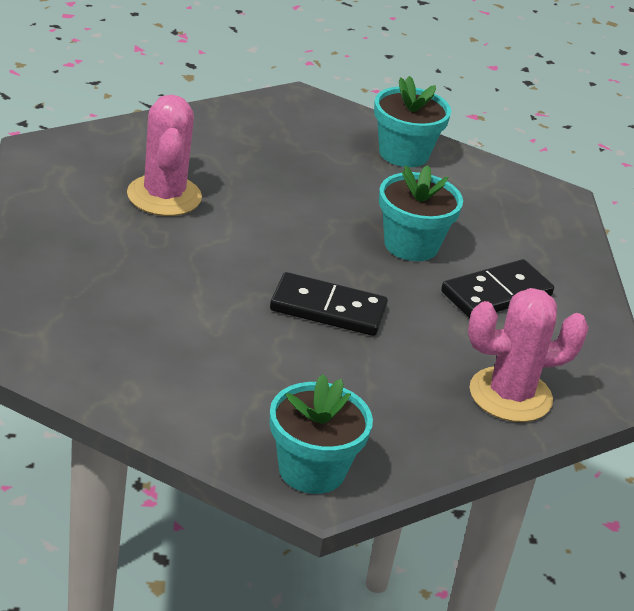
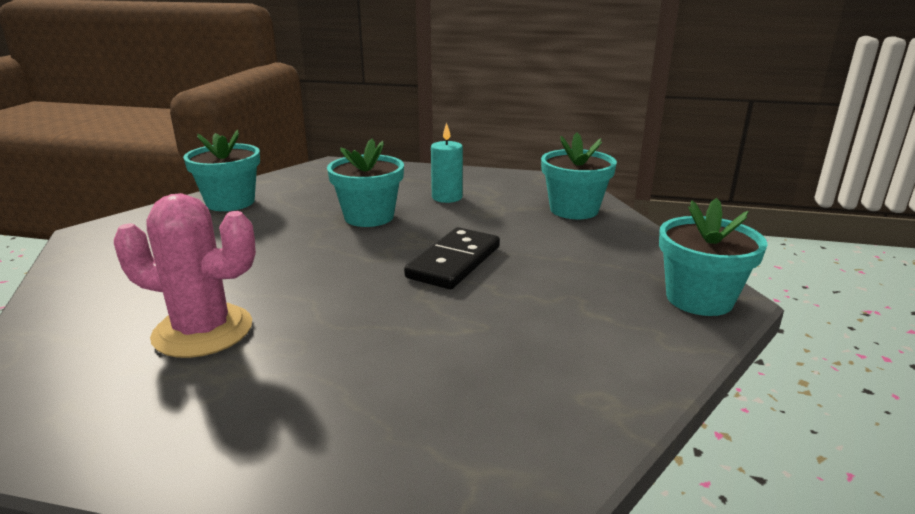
camera: 70 degrees left, 10 degrees down
black domino [441,259,554,318] -> turquoise candle [431,123,463,203]
pink cactus [468,288,589,422] -> turquoise flower pot [541,133,617,219]

